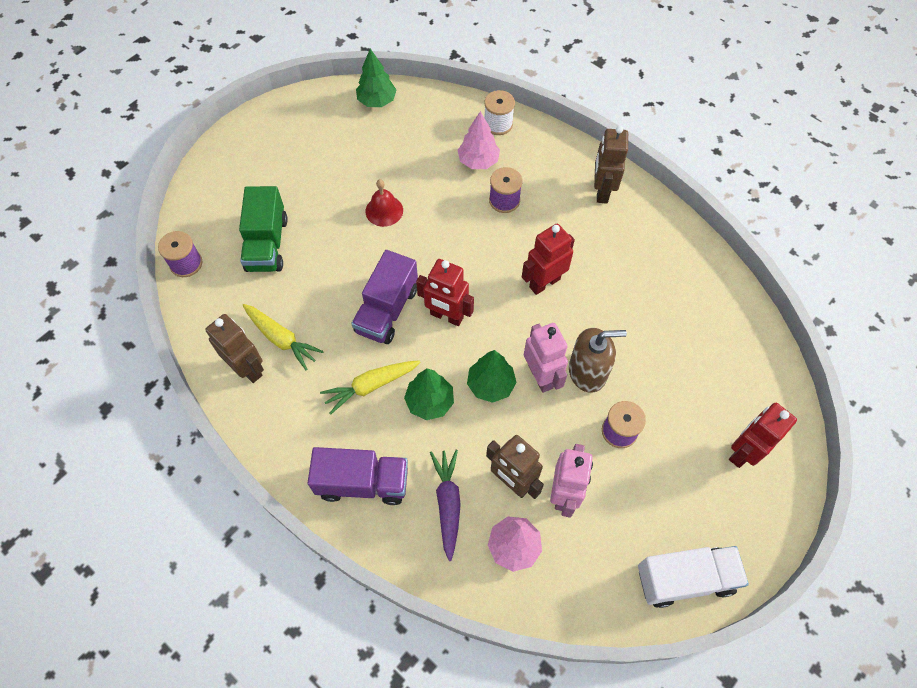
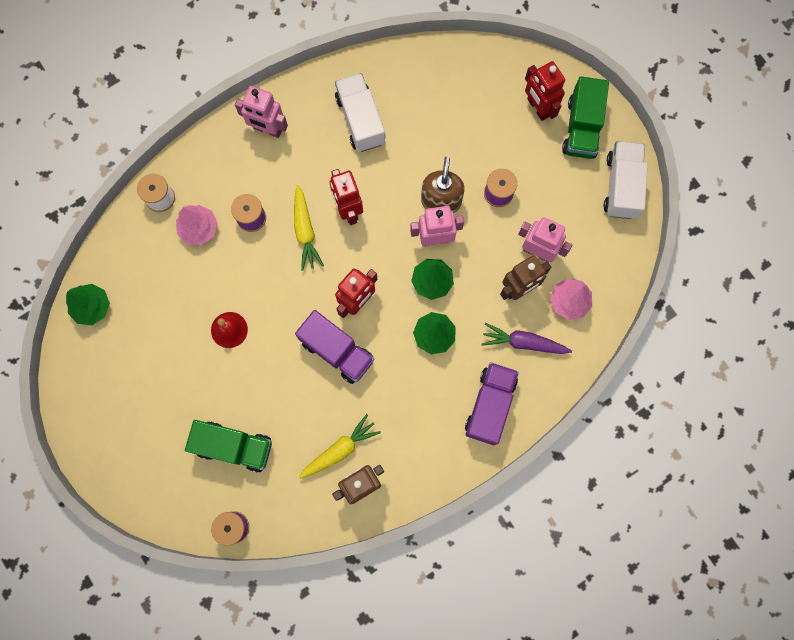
camera: 75 degrees left, 15 degrees up
yellow carrot [320,360,421,414] -> yellow carrot moved to [294,185,324,271]
brown robot [594,126,628,204] -> pink robot [235,86,288,138]
none -> white truck [335,73,385,152]
none -> green truck [562,76,609,159]

